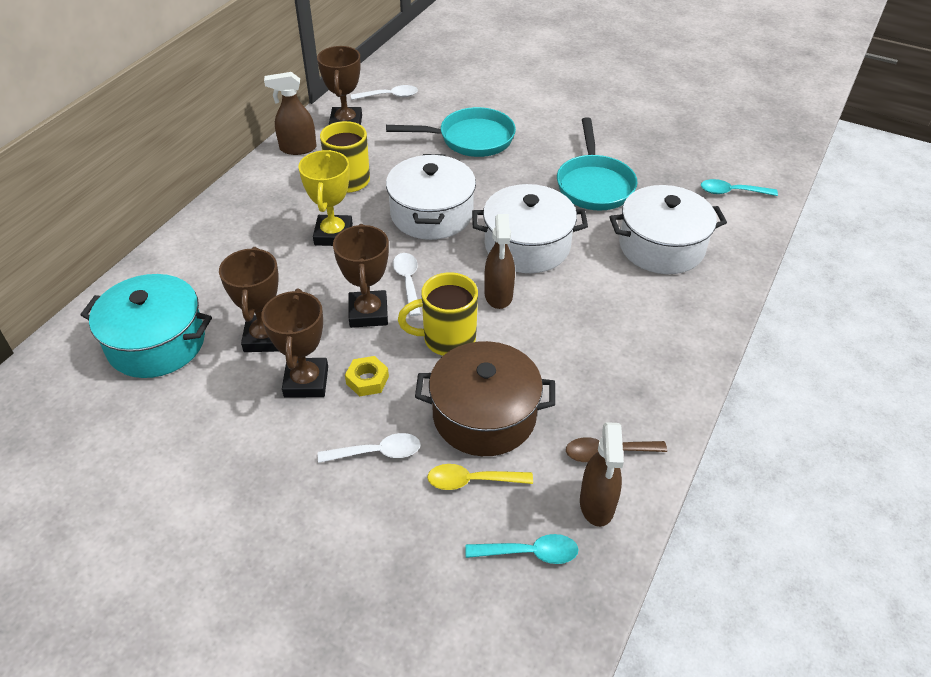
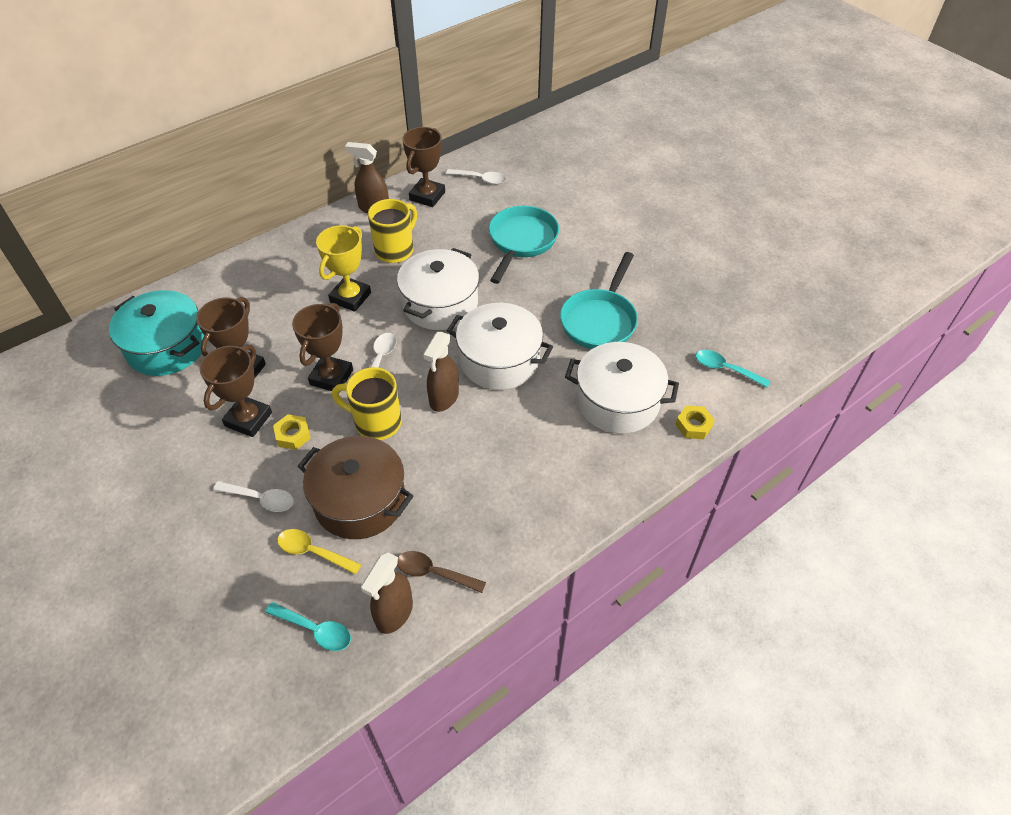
camera: 25 degrees right, 5 degrees up
turquoise pan [386,107,516,157] -> turquoise pan turned 90 degrees counterclockwise [489,206,559,284]
none -> yellow nut [675,405,715,439]

